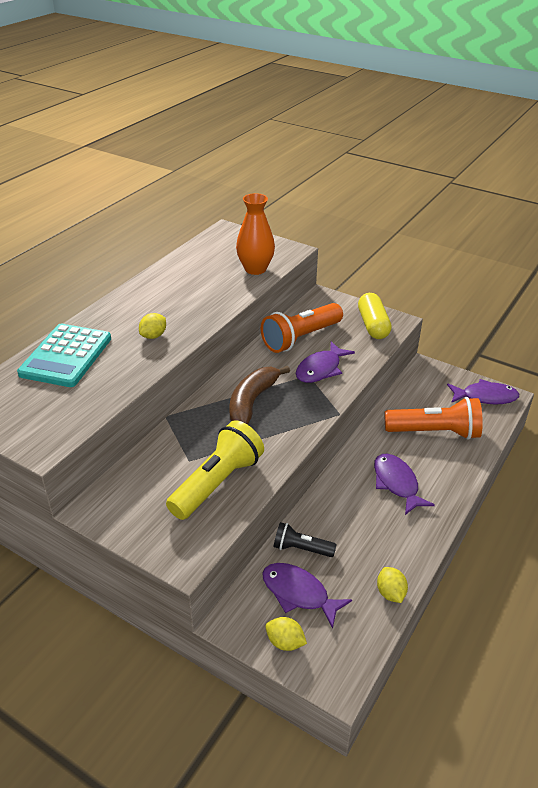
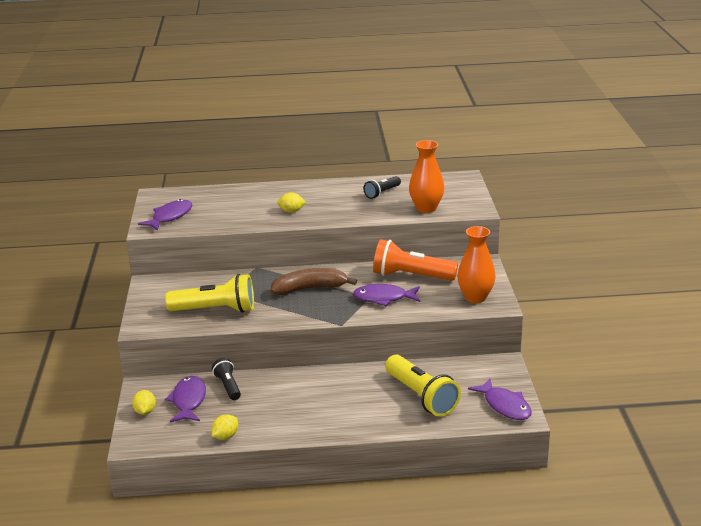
camera: 55 degrees right, 10 degrees down
turquoise calculator [17,324,111,387] -> none
yellow capsule [358,293,392,339] -> orange vase [457,226,496,303]
purple fish [374,454,435,515] -> purple fish moved to [138,199,192,231]
orange flashlight [385,397,483,440] -> yellow flashlight [385,355,461,417]
none -> black flashlight [363,176,401,199]

